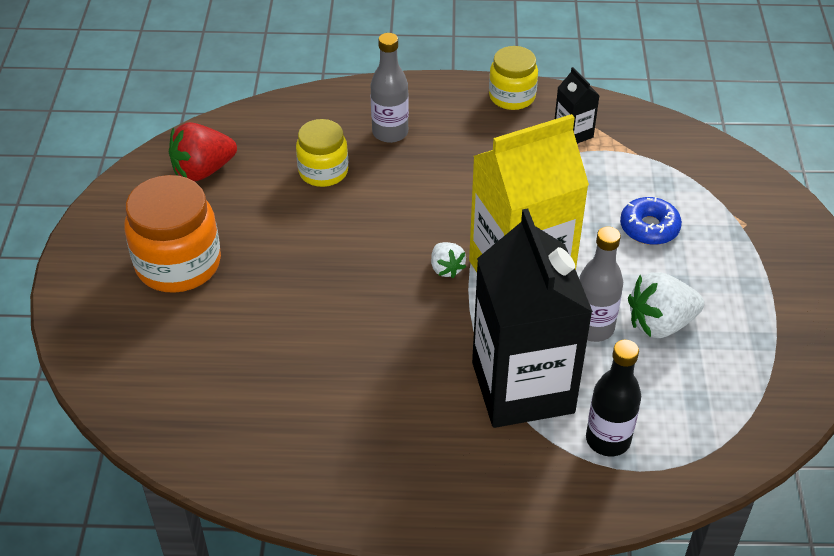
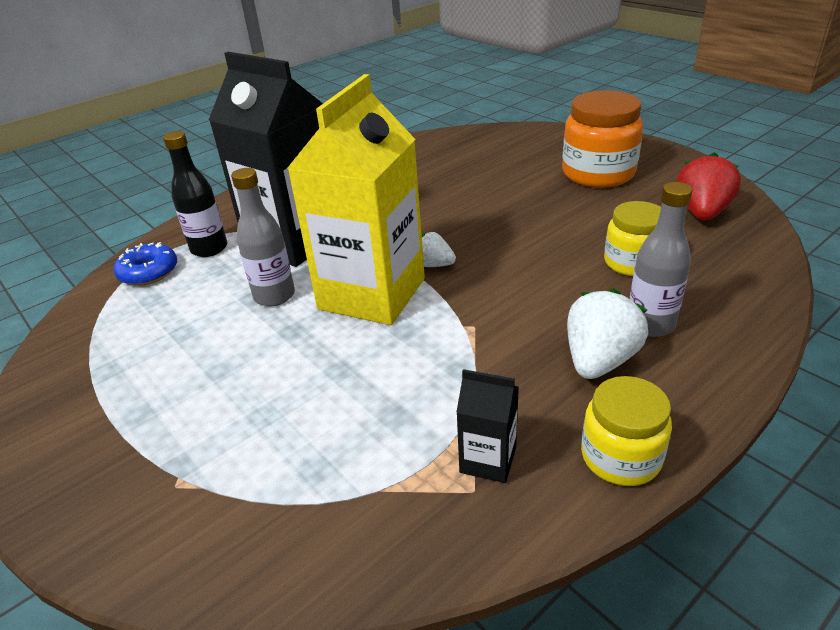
camera: 140 degrees right, 10 degrees down
blue donut [620,197,682,245] -> blue donut moved to [114,242,177,286]
white strawberry [628,272,704,338] -> white strawberry moved to [567,288,648,379]

